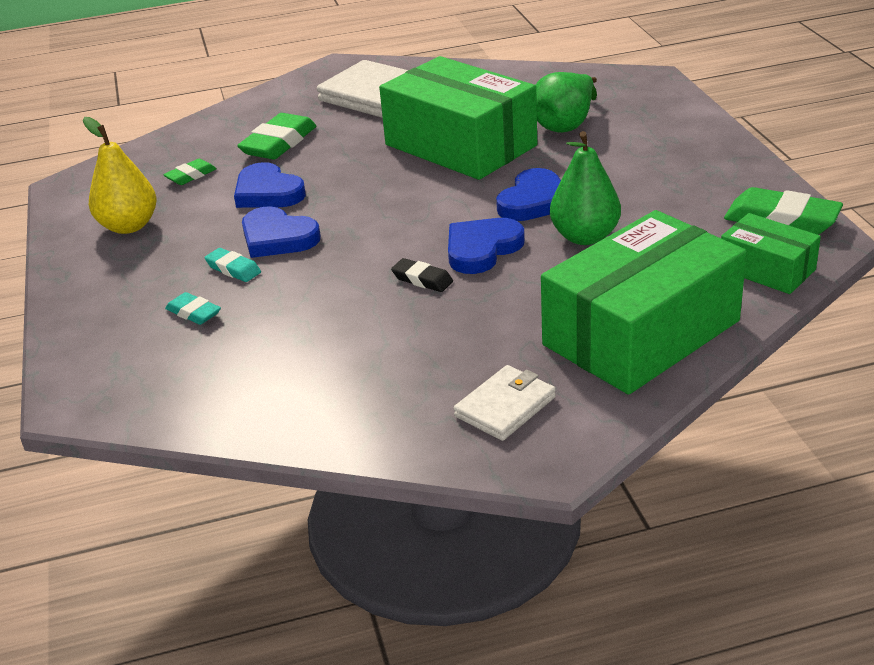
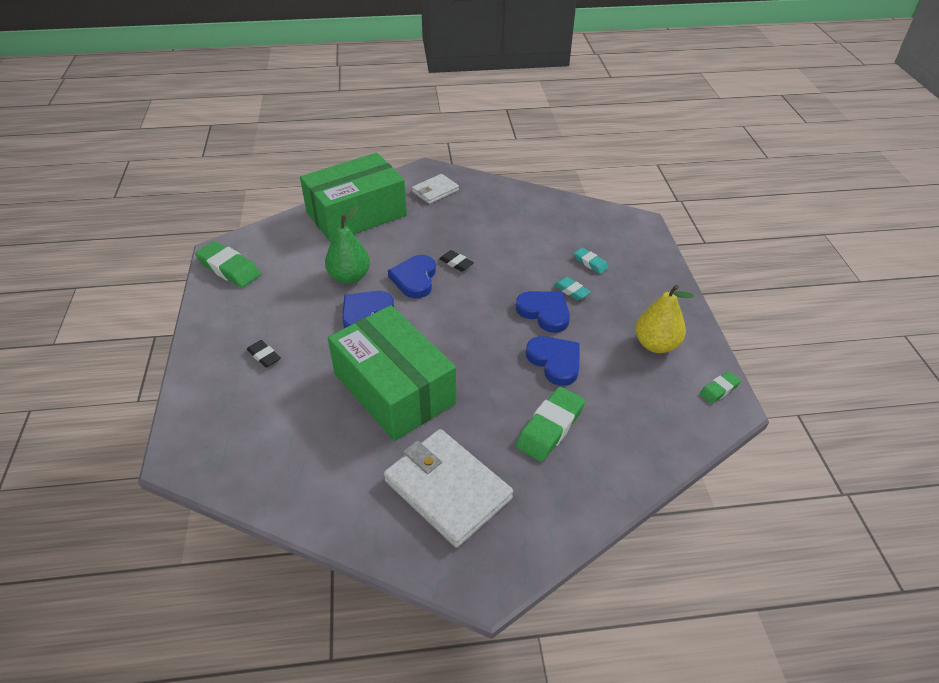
camera: 175 degrees left, 10 degrees up
green eraser [163,159,217,185] -> green eraser moved to [699,371,741,404]
blue heart [448,218,525,274] -> blue heart turned 135 degrees clockwise [388,255,436,298]
green pear [536,72,597,132] -> none
green box [721,213,821,294] -> none
none -> black eraser [247,340,281,367]

